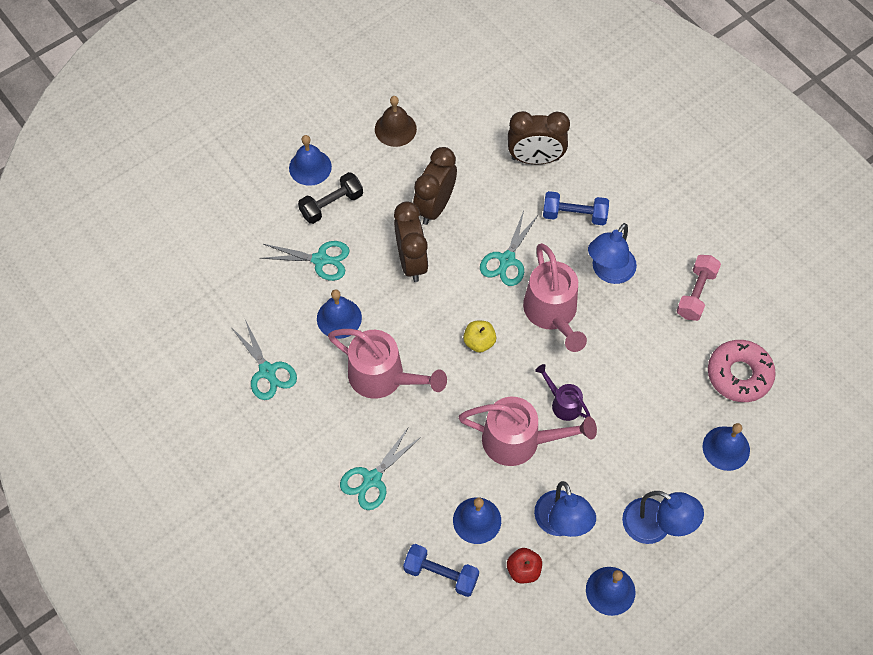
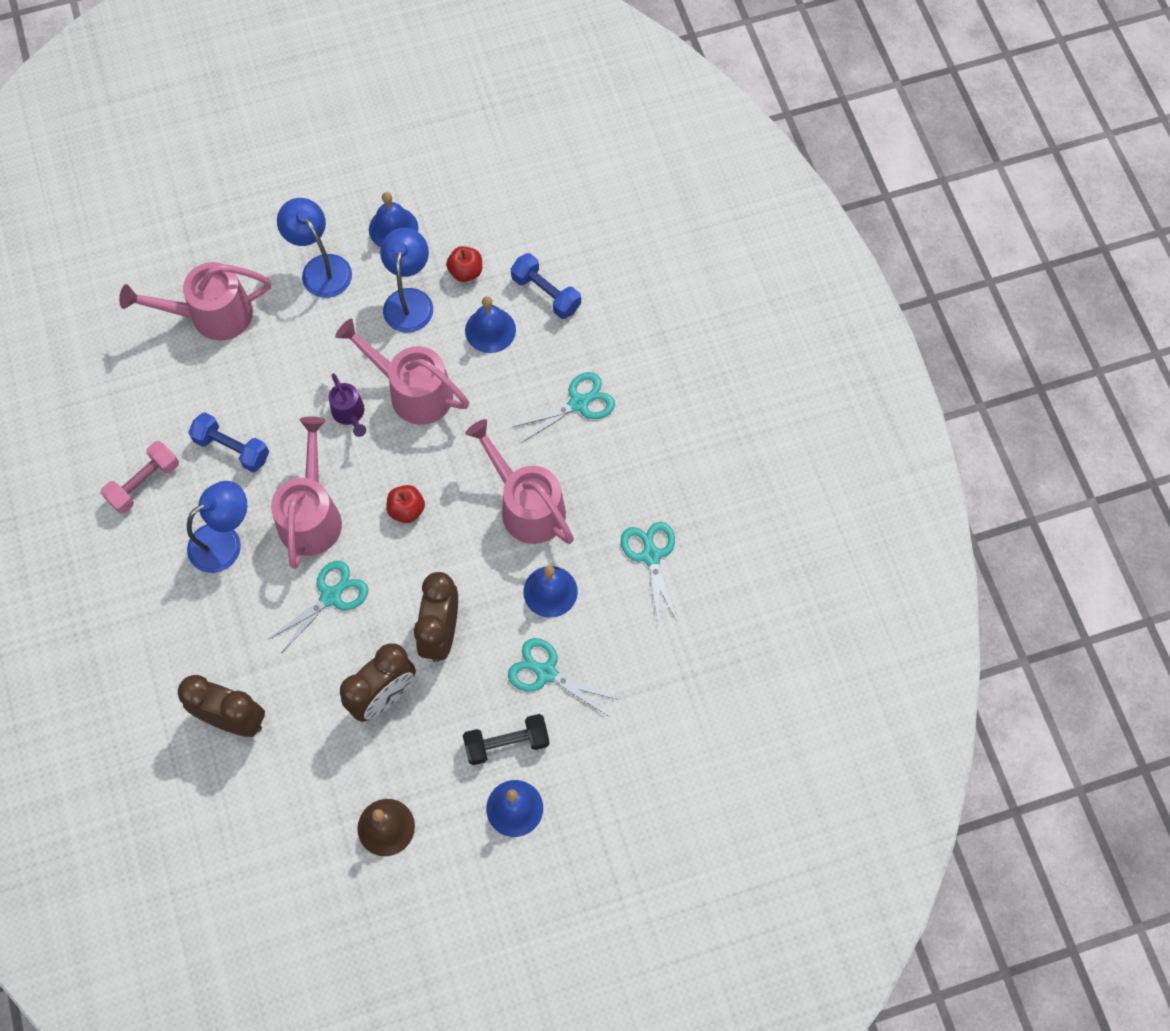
camera: 160 degrees left, 5 degrees up
yellow apple [463,321,496,353] -> red apple [386,485,425,523]
blue dumbbell [543,191,609,225] -> blue dumbbell moved to [188,412,269,472]
blue bell [703,423,750,471] -> pink watering can [119,262,271,341]
pink donut [708,340,776,402] -> none

